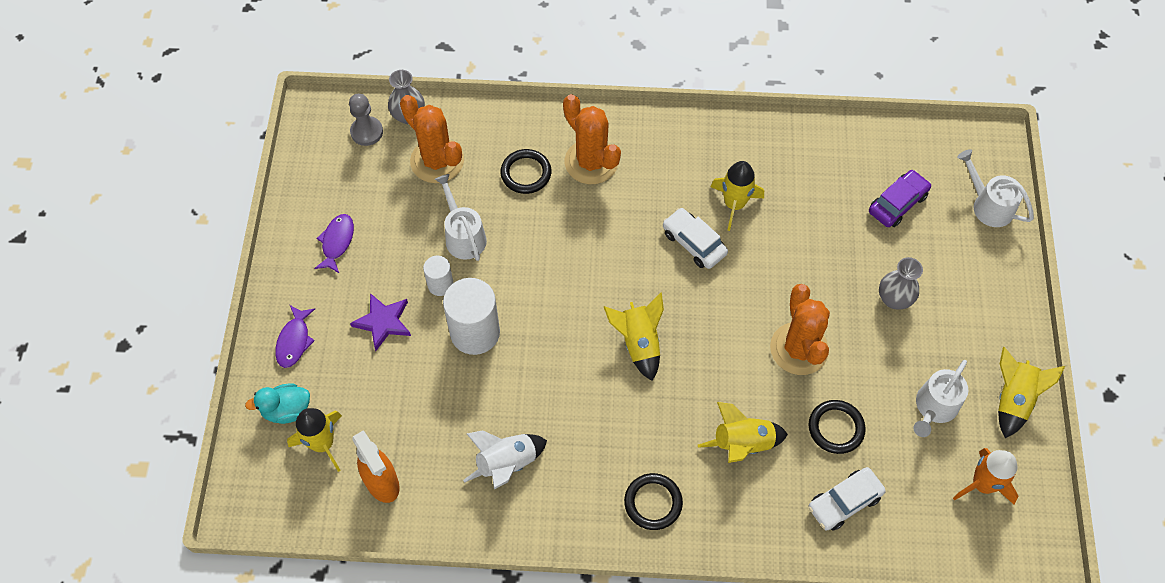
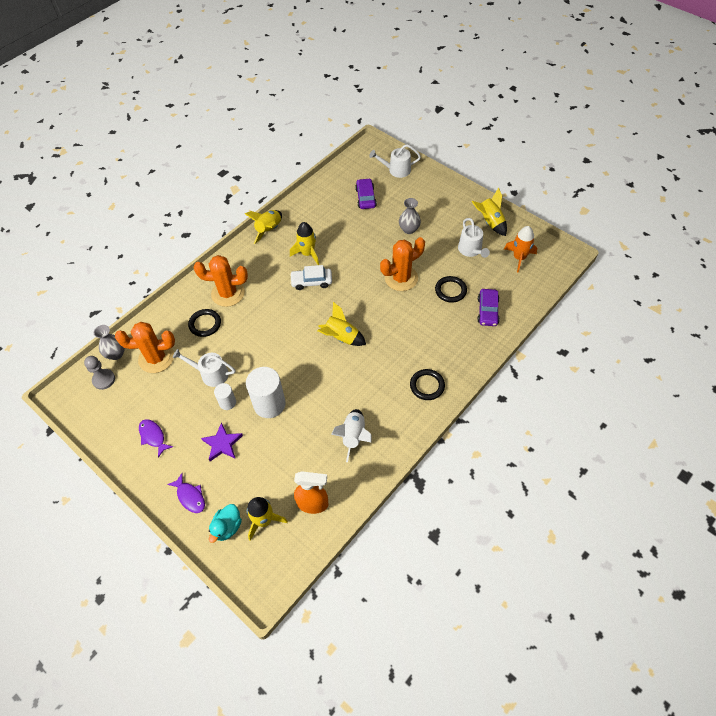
camera: 50 degrees left, 5 degrees down
yellow rocket [698,402,788,463] -> yellow rocket moved to [245,210,282,244]
orange cactus [770,284,830,375] -> orange cactus turned 60 degrees counterclockwise [380,237,425,291]
white car [808,467,886,530] -> purple car [477,289,500,326]

